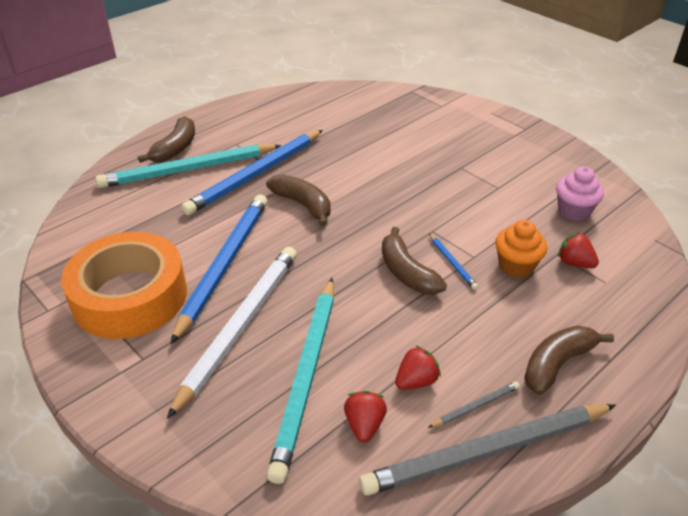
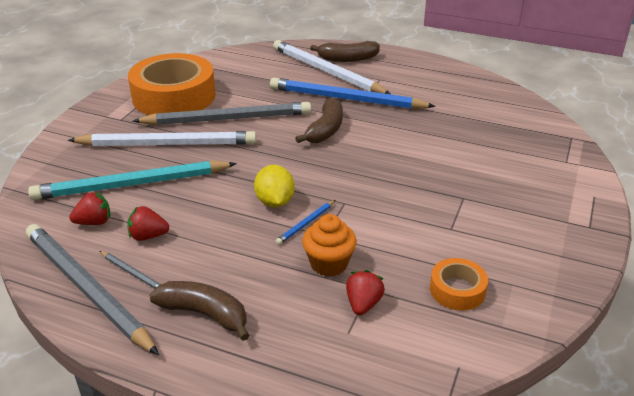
camera: 65 degrees right, 5 degrees down
turquoise pencil [95,144,282,188] -> white pencil [273,40,390,94]
blue pencil [170,195,267,344] -> grey pencil [133,102,311,125]
brown banana [382,227,447,295] -> yellow lemon [254,165,295,207]
red strawberry [395,345,441,390] -> red strawberry turned 150 degrees clockwise [127,206,169,241]
pink cupcake [556,167,604,221] -> orange tape [430,258,488,310]

